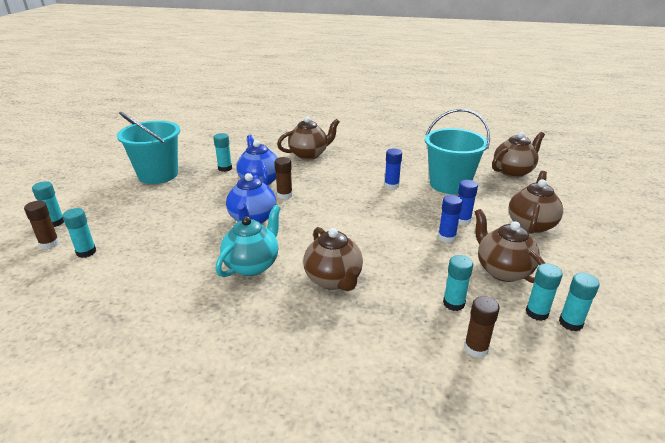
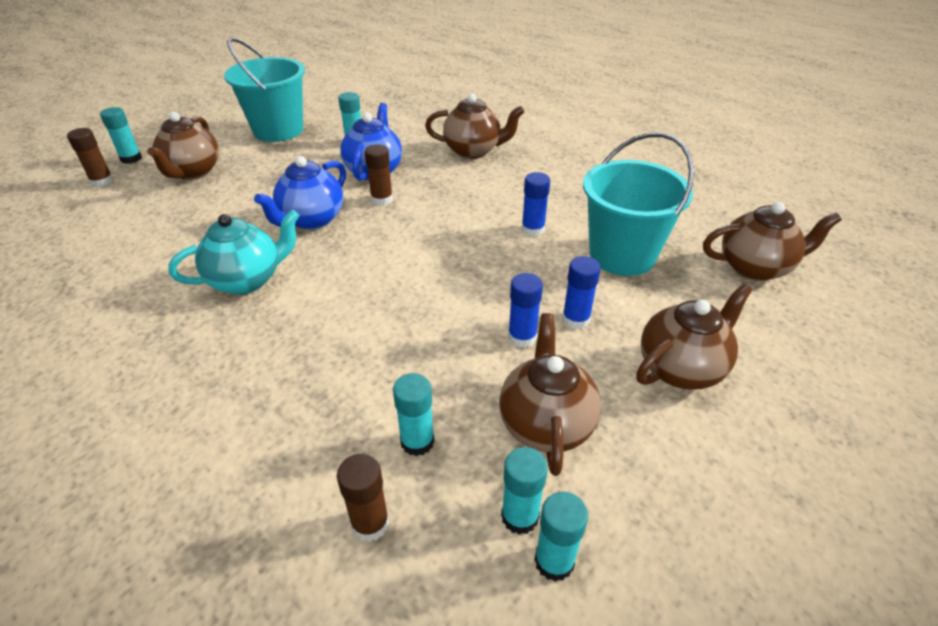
camera: 30 degrees right, 10 degrees up
turquoise glue stick [62,208,96,258] -> none
brown teapot [303,227,363,291] -> brown teapot moved to [147,112,219,180]

